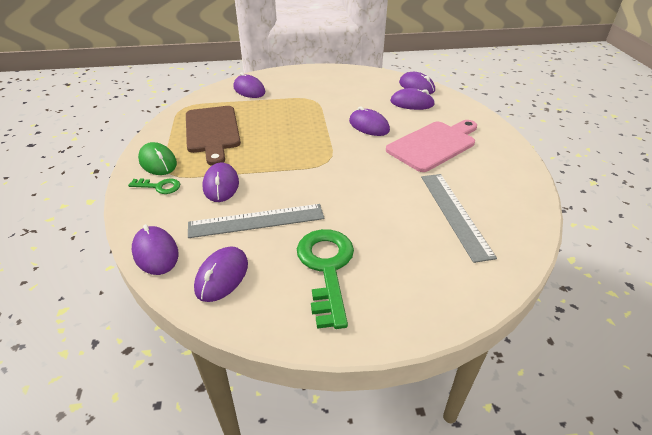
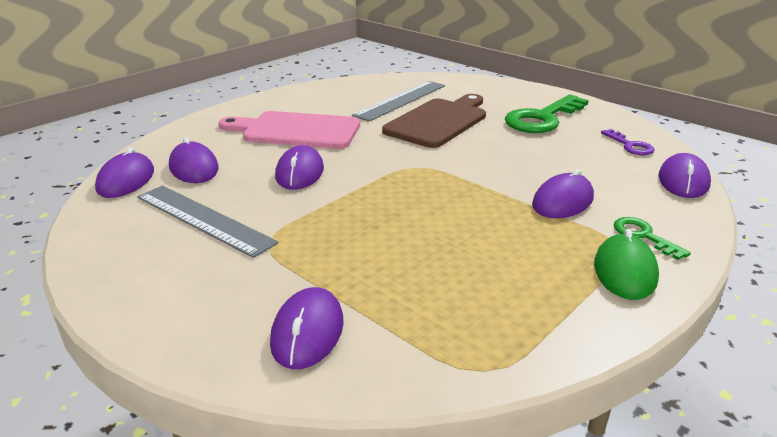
camera: 130 degrees left, 10 degrees down
brown cutting board [186,106,241,166] -> brown cutting board moved to [382,94,486,148]
grey ruler [188,204,325,238] -> grey ruler moved to [137,186,279,258]
purple mouse [194,246,248,302] -> purple key [601,129,654,155]

